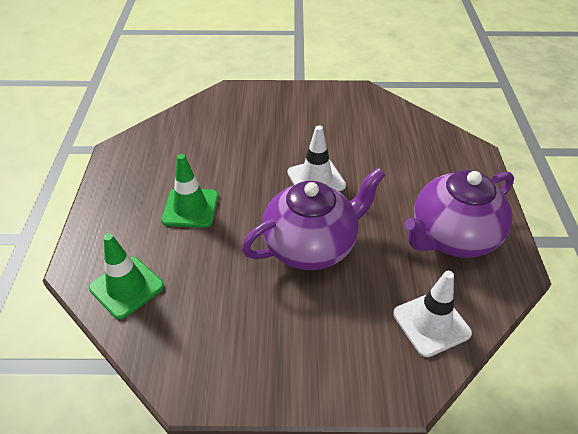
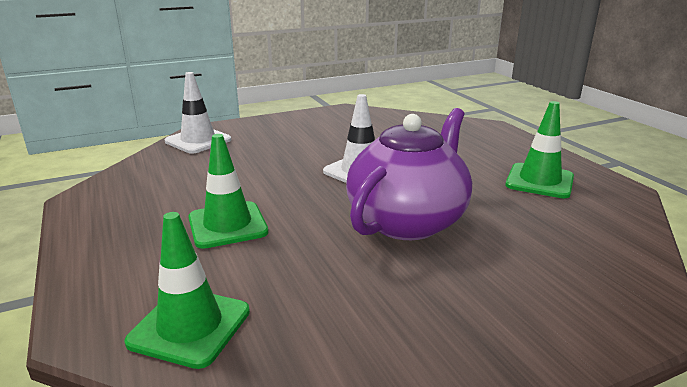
camera: 25 degrees left, 20 degrees down
white traffic cone [393,271,472,357] -> white traffic cone moved to [165,72,231,154]
purple teapot [405,170,514,258] -> green traffic cone [505,101,574,198]

